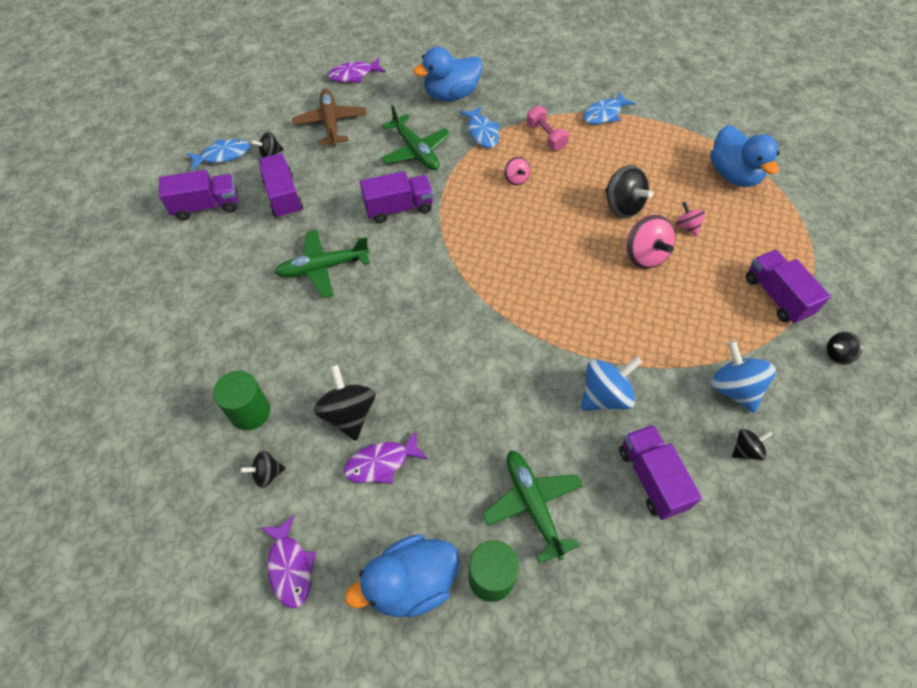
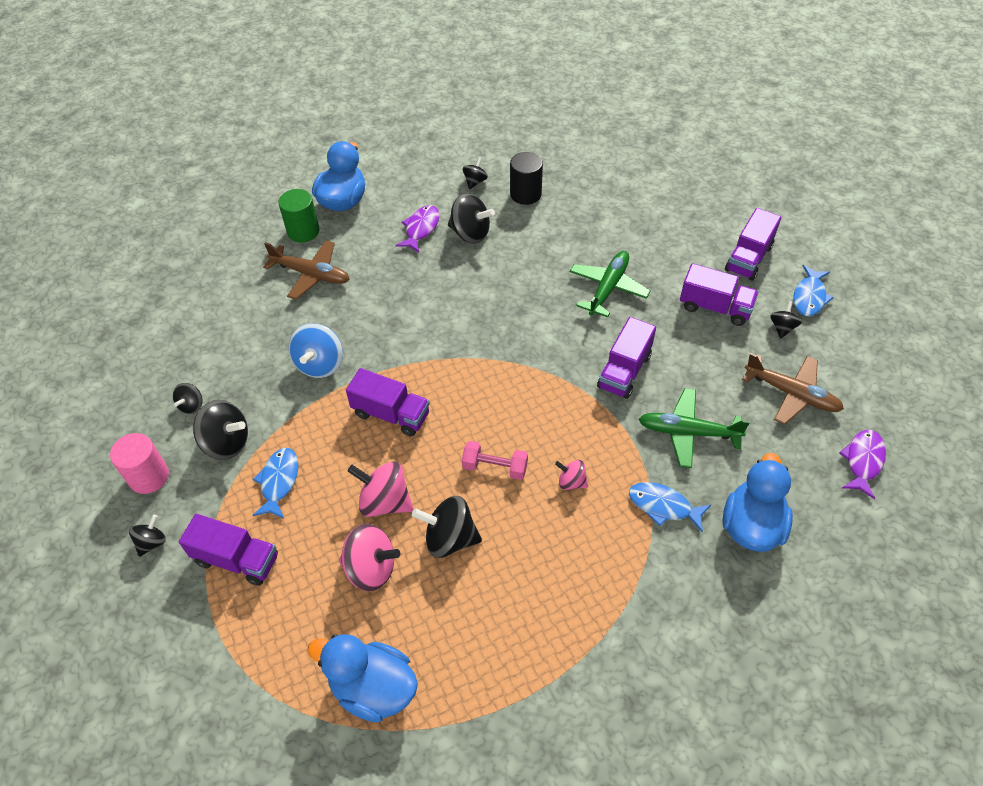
camera: 135 degrees right, 5 degrees down
green cylinder [213,371,270,430] -> black cylinder [510,152,543,205]
purple fish [260,515,316,608] -> none
green plane [482,450,583,563] -> brown plane [263,240,350,299]
pink dumbbell [526,106,569,150] -> pink dumbbell moved to [462,441,528,480]
blue fish [583,91,636,125] -> blue fish moved to [252,448,298,518]
purple truck [619,425,702,520] -> purple truck moved to [346,368,430,437]
pink spinning top [676,201,705,236] -> pink spinning top [339,524,400,591], size x1.78
blue spinning top [711,340,776,413] -> black spinning top [193,400,248,460]
none -> pink cylinder [110,433,169,494]

